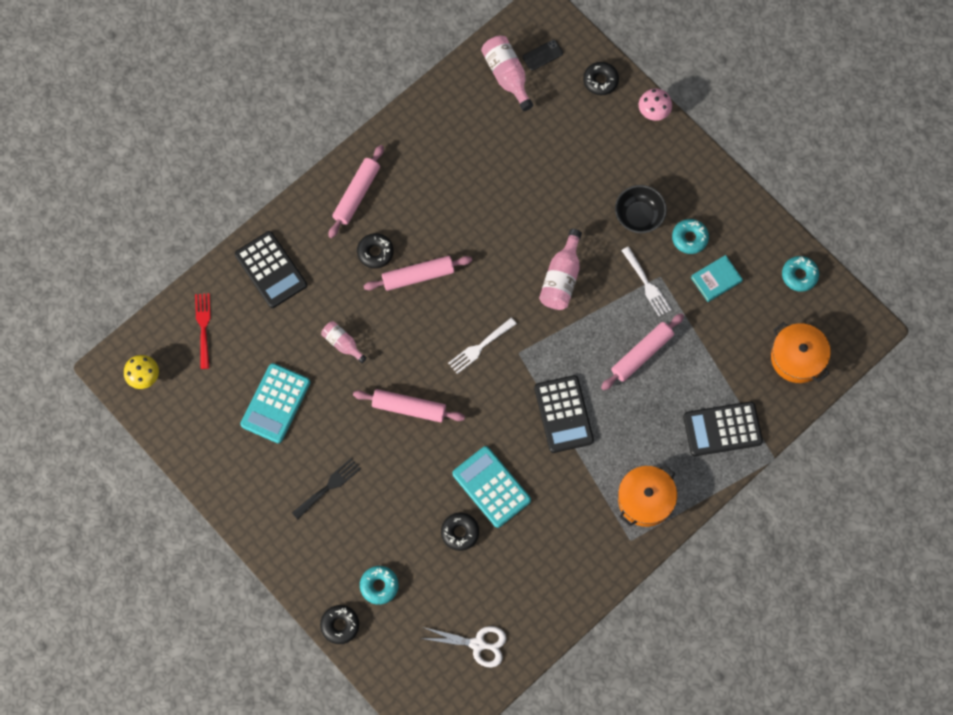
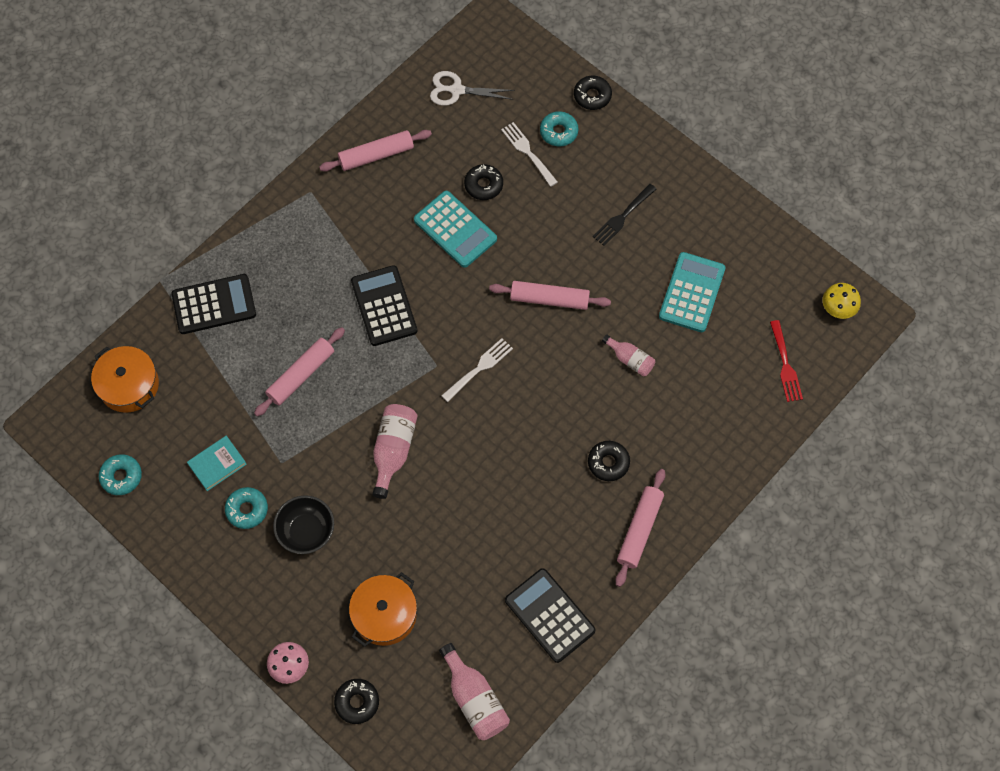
camera: 175 degrees right, 5 degrees down
black calculator [235,231,307,308] -> black calculator moved to [505,568,596,663]
pink rolling pin [364,256,472,291] -> pink rolling pin moved to [319,130,432,172]
black phone [523,40,563,71] -> none
orange pot [618,465,677,527] -> orange pot moved to [349,572,417,647]
white fork [621,247,671,316] -> white fork moved to [501,122,558,187]

